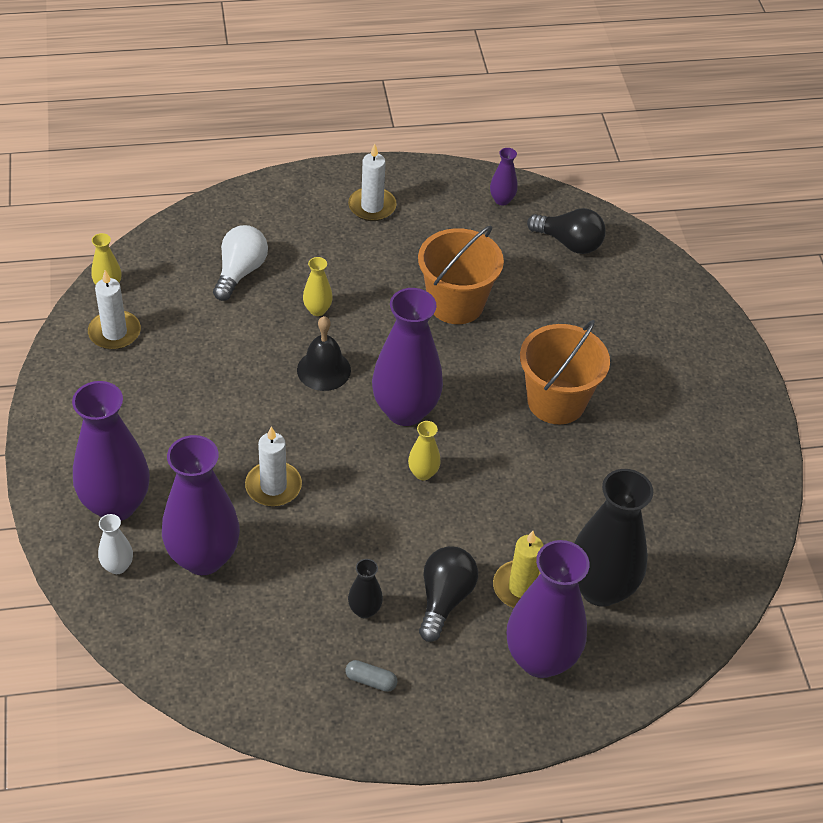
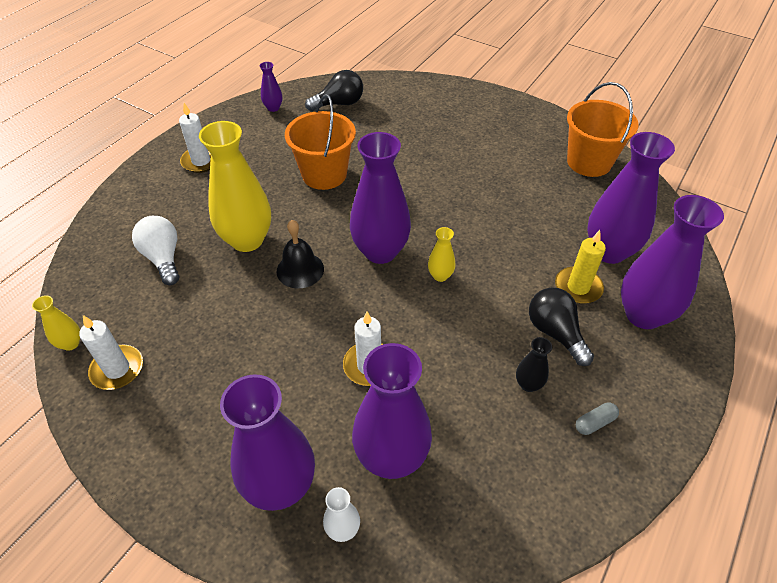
camera: 45 degrees left, 0 degrees up
yellow vase [303,257,333,316] -> yellow vase [199,121,271,252], size x2.24
orange bucket [520,320,610,424] -> orange bucket moved to [567,82,639,177]
black vase [574,469,653,607] -> purple vase [587,132,675,264]

